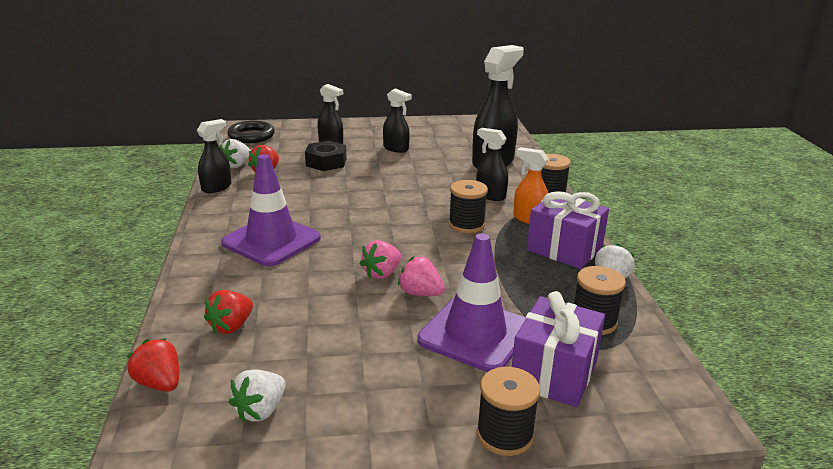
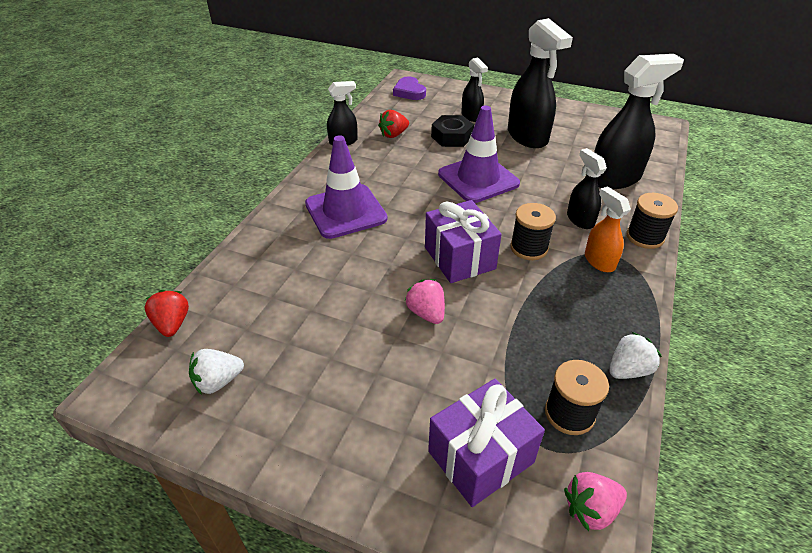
camera: 30 degrees right, 15 degrees up
red strawberry [204,290,253,334] -> none
white strawberry [220,139,251,168] -> none
black ring [227,120,275,143] -> purple heart [393,76,426,100]
pink strawberry [360,240,401,279] -> pink strawberry moved to [564,472,627,531]
black spray bottle [383,88,412,153] -> black spray bottle [508,18,573,148], size x1.83
purple traffic cone [417,233,525,372] -> purple traffic cone moved to [438,106,520,203]
black spool [477,367,540,456] -> none
purple gift [527,191,609,269] -> purple gift moved to [425,200,502,283]

